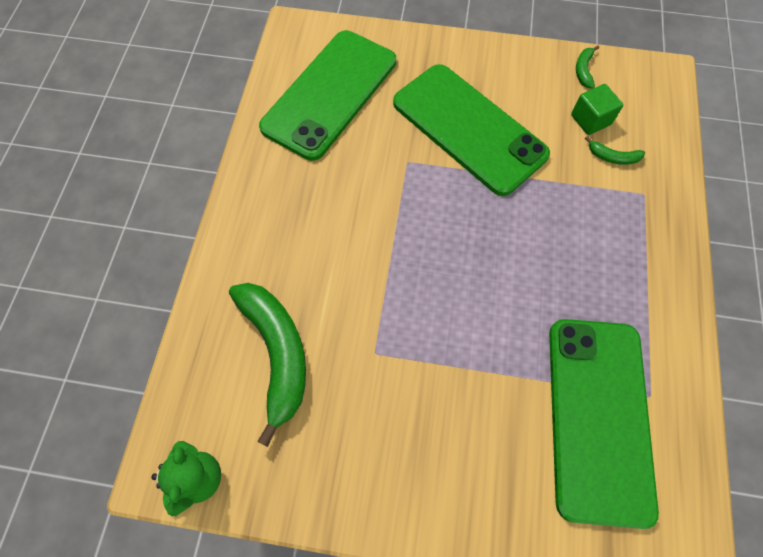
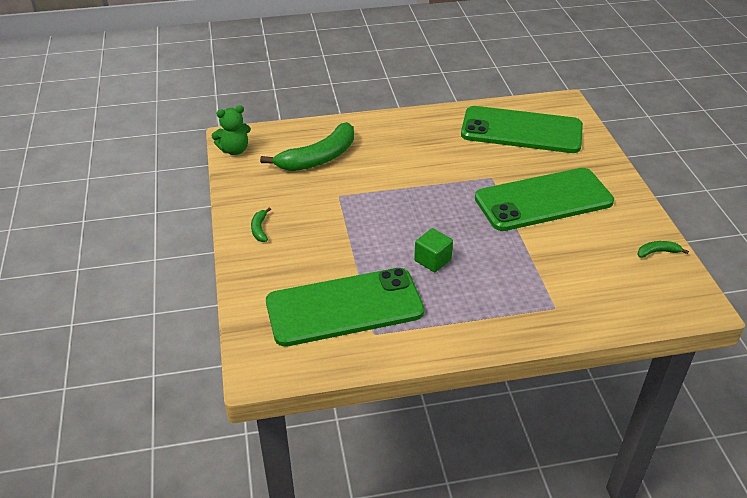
camera: 70 degrees right, 25 degrees down
green phone [393,64,550,196] -> green phone turned 45 degrees clockwise [475,168,614,231]
green cube [571,84,623,135] -> green cube moved to [414,228,453,272]
green banana [585,136,645,165] -> green banana moved to [251,207,271,242]

